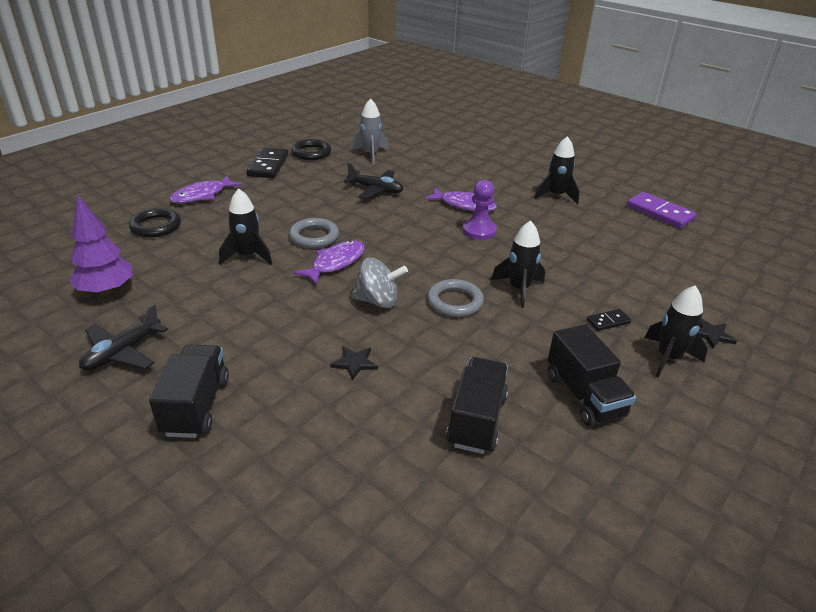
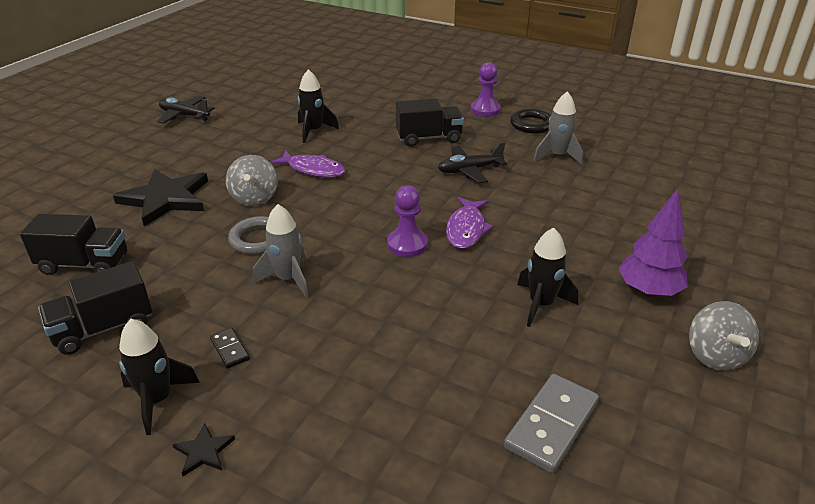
camera: 80 degrees right, 0 degrees up
purple tree [69,195,133,295] -> purple tree moved to [618,189,688,297]
black ring [129,208,181,237] -> none
black truck [149,345,229,438] -> black truck moved to [396,98,464,147]
purple fish [169,176,242,203] -> none
black domino [247,147,288,178] -> purple pawn [471,62,501,117]
grey ring [289,218,339,248] -> none
black star [330,346,378,381] -> black star [113,169,208,226], size x2.37
black plane [344,163,403,199] -> black plane turned 60 degrees clockwise [438,142,507,183]
black rocket [491,220,545,308] -> grey rocket [253,204,309,298]
purple domino [627,192,697,228] -> grey domino [504,374,599,473]
none -> grey spinning top [689,301,759,371]

